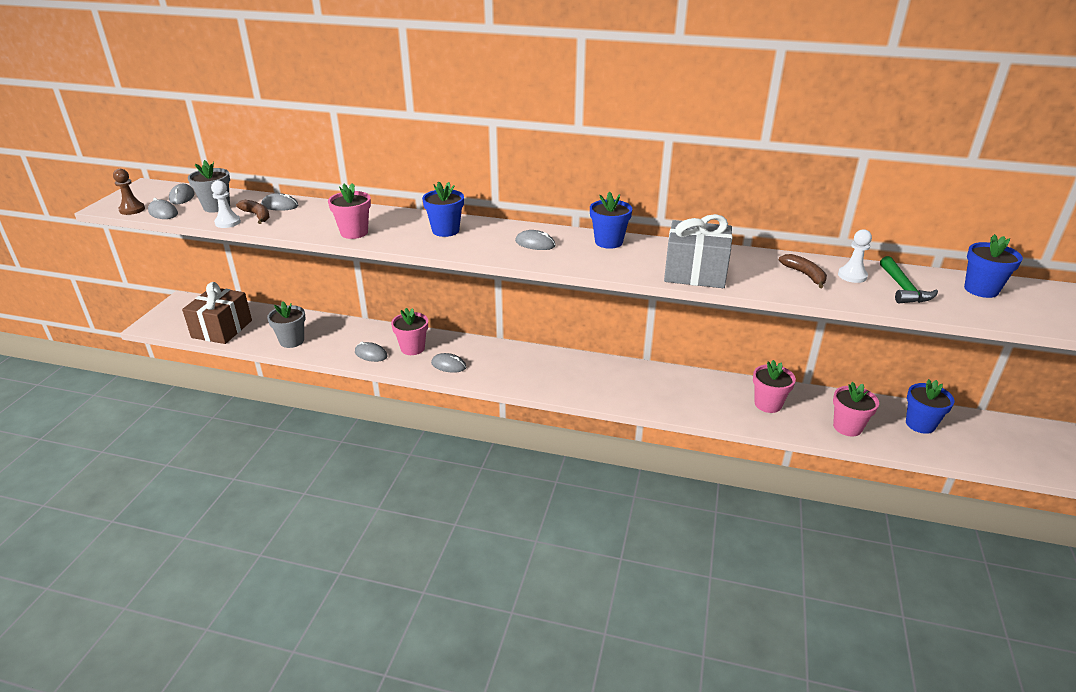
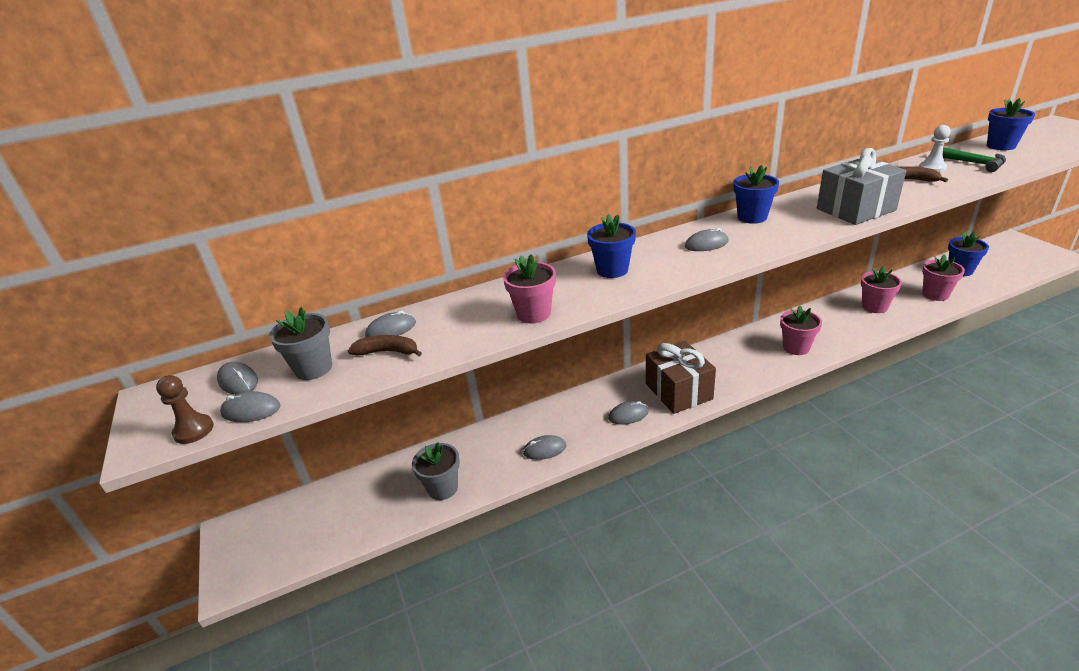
camera: 35 degrees left, 0 degrees up
brown gift [182,282,252,344] -> brown gift moved to [646,341,716,414]
white pawn [211,180,241,228] -> none
pink flower pot [391,308,428,355] -> pink flower pot moved to [780,305,822,355]

